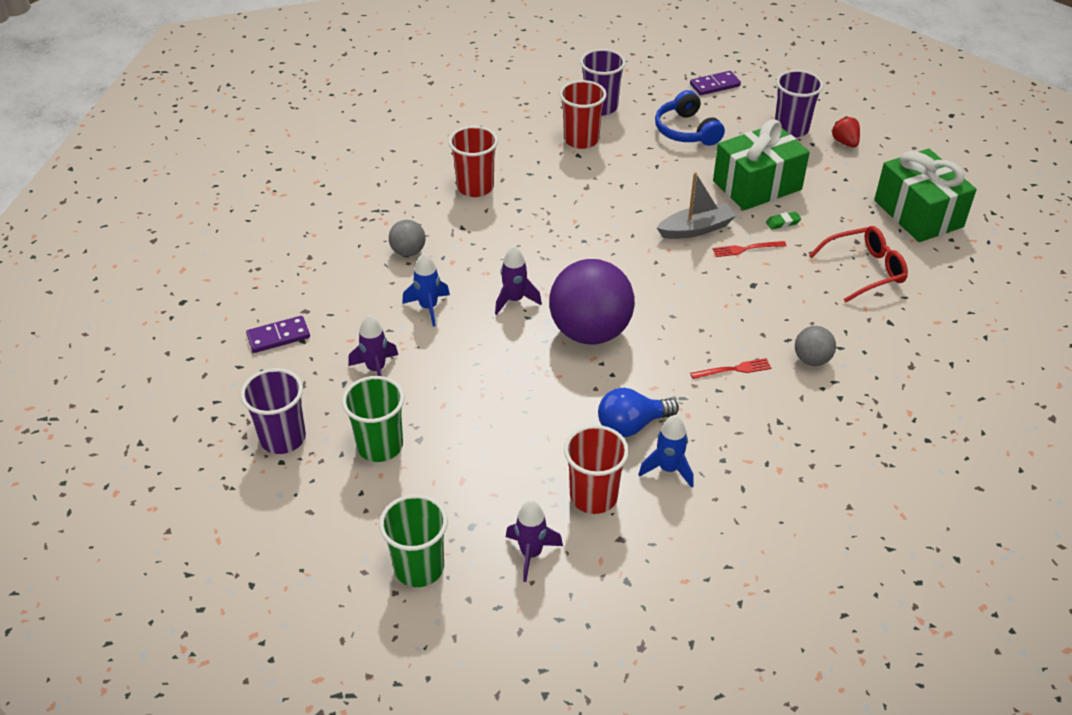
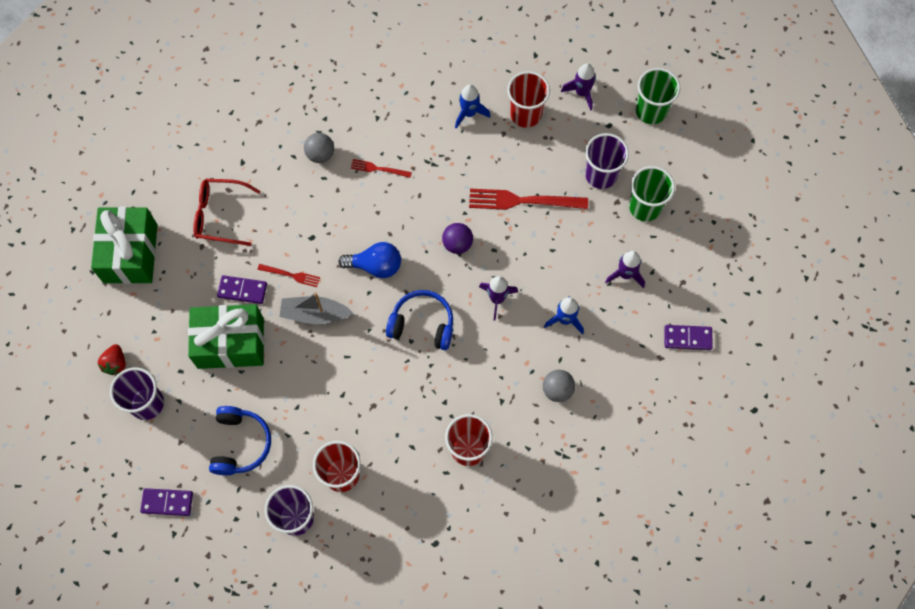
camera: 155 degrees left, 25 degrees up
purple cup [240,368,306,454] -> purple cup moved to [585,133,629,189]
purple ball [549,259,635,345] -> purple ball [442,223,473,254], size x0.47
blue light bulb [598,388,679,437] -> blue light bulb moved to [339,242,401,278]
green eraser [766,211,801,230] -> purple domino [217,275,267,304]
none -> blue headphones [386,290,453,350]
none -> red fork [469,189,588,210]

